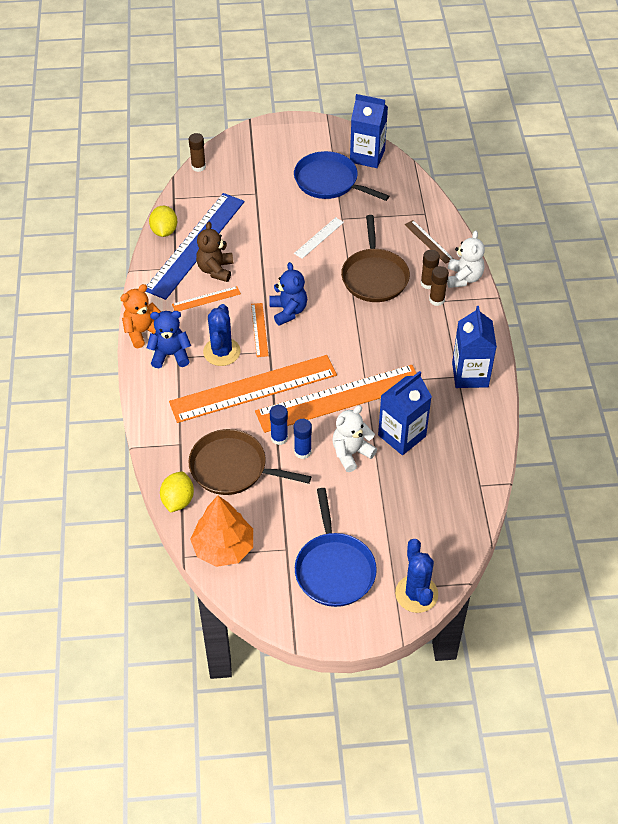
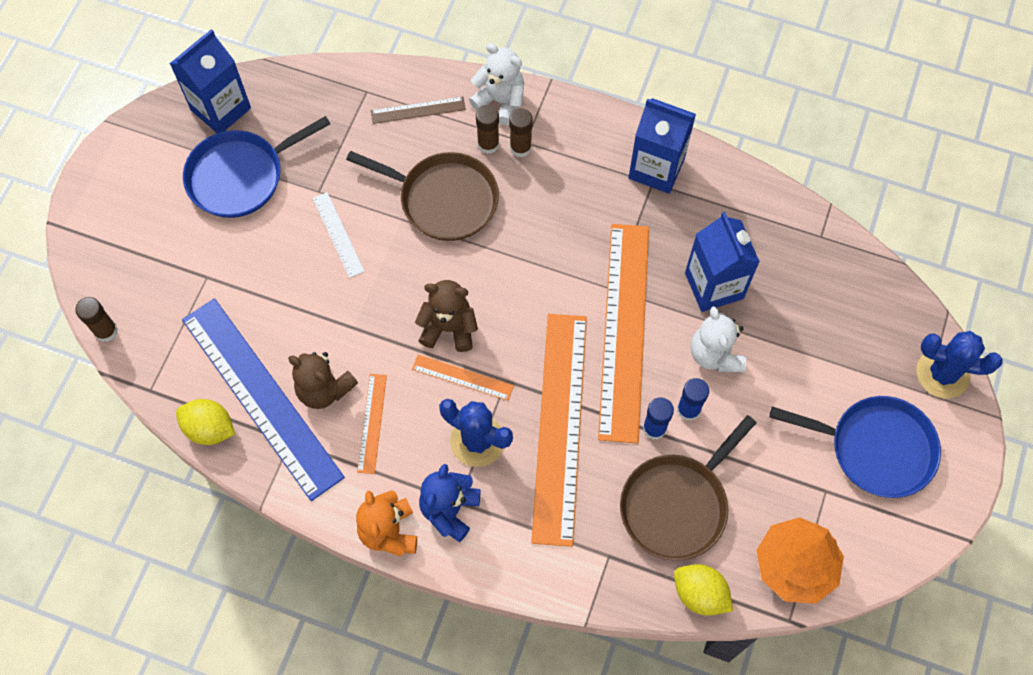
camera: 65 degrees left, 15 degrees up
blue teddy bear [269,262,307,326] -> brown teddy bear [415,280,478,352]

